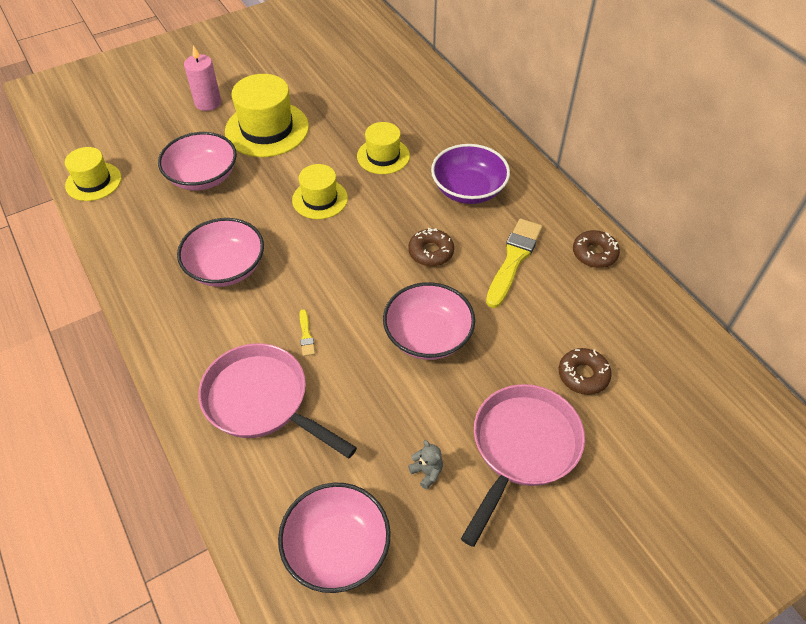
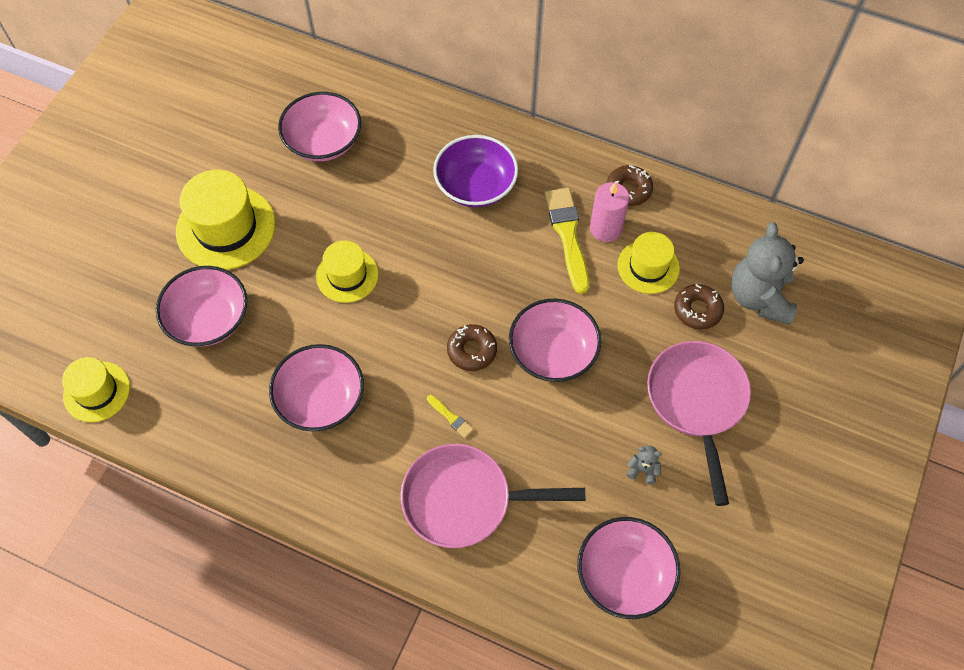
camera: 35 degrees left, 10 degrees up
pink candle [184,45,221,111] -> pink candle moved to [590,182,629,242]
yellow hat [357,122,410,174] -> yellow hat moved to [618,232,680,294]
brown donut [408,228,454,266] -> brown donut moved to [447,324,497,371]
none -> pink bowl [278,92,361,161]
none -> grey teddy bear [731,222,804,325]

